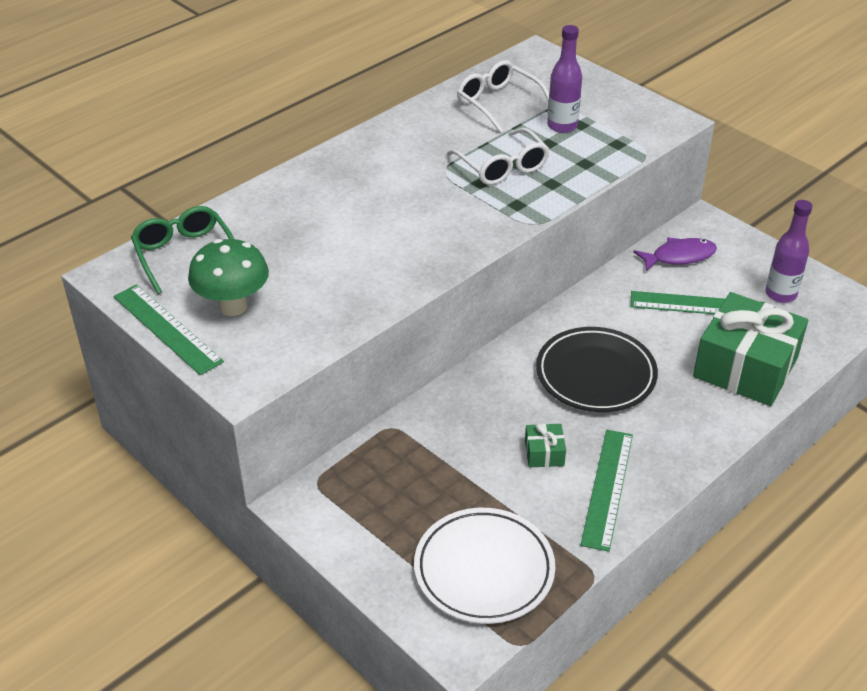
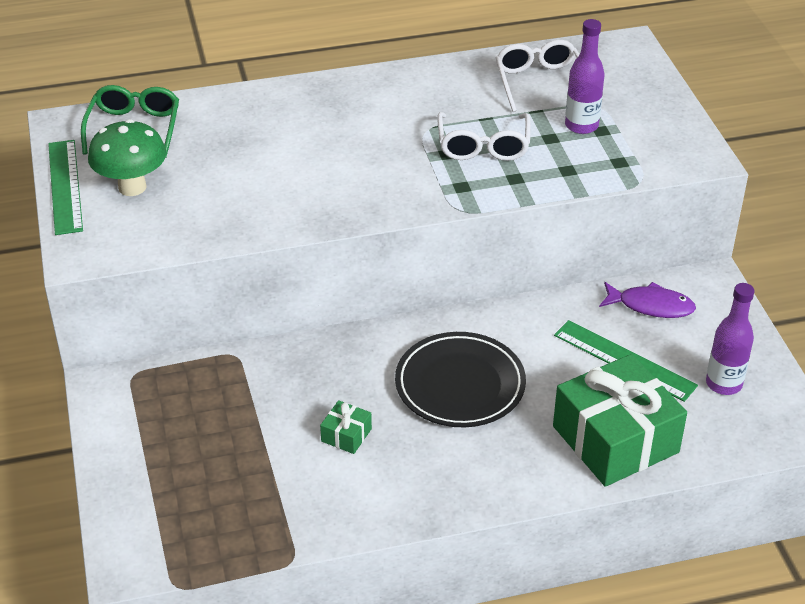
camera: 30 degrees right, 0 degrees up
white plate [414,508,555,624] -> none
green ruler [581,430,633,552] -> none

